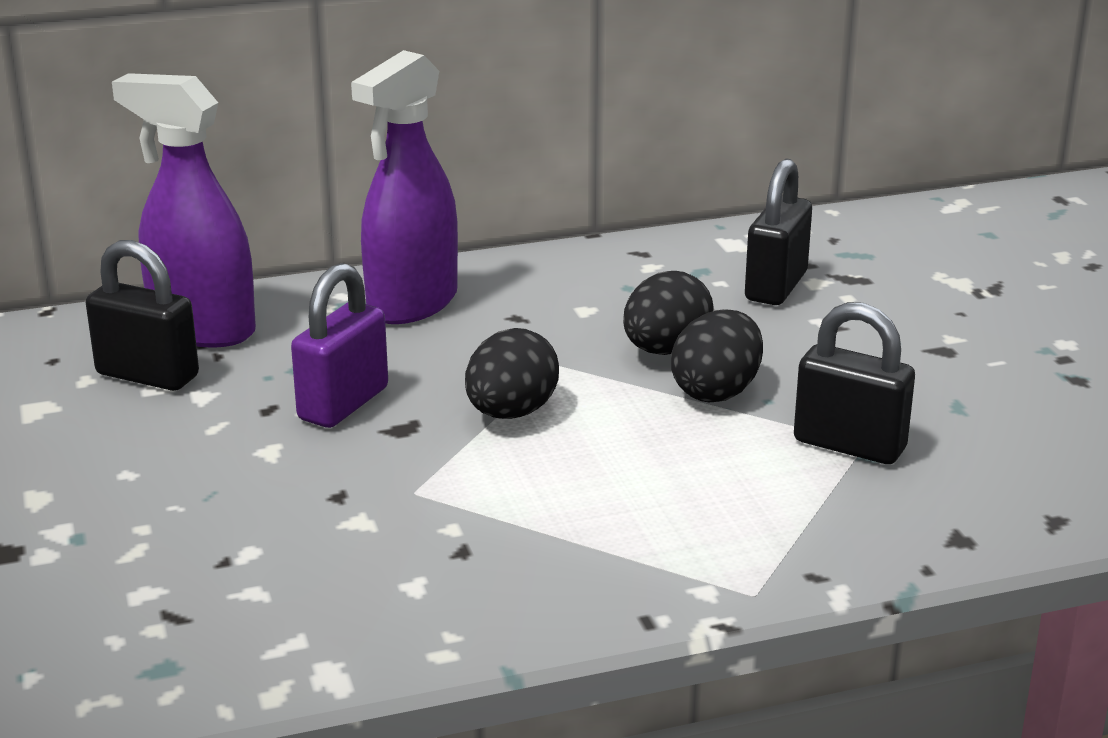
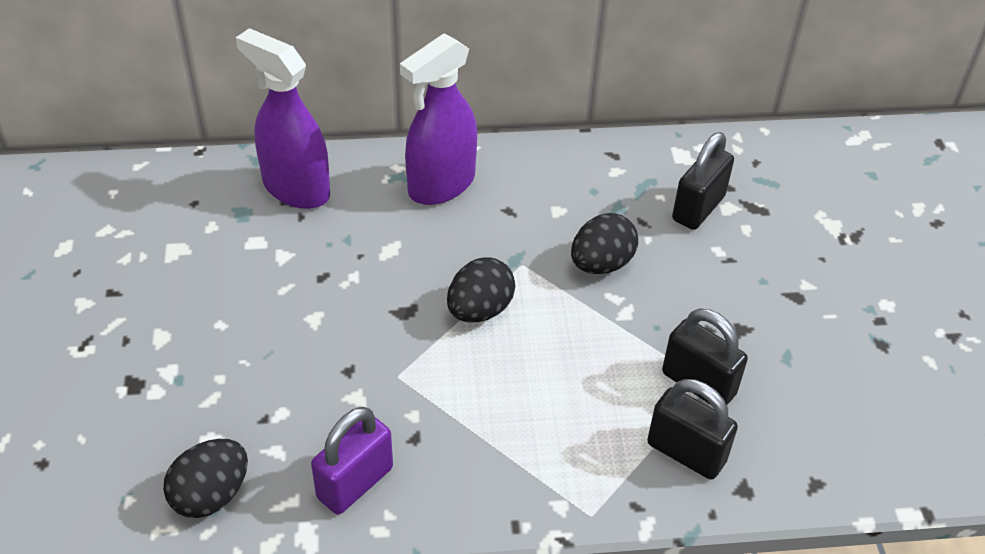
camera: 10 degrees right, 20 degrees up
black padlock [86,240,199,391] -> black padlock moved to [647,379,738,479]
purple padlock [291,263,388,428] -> purple padlock moved to [311,407,393,515]
black egg [671,309,763,402] -> black egg moved to [163,439,248,518]

